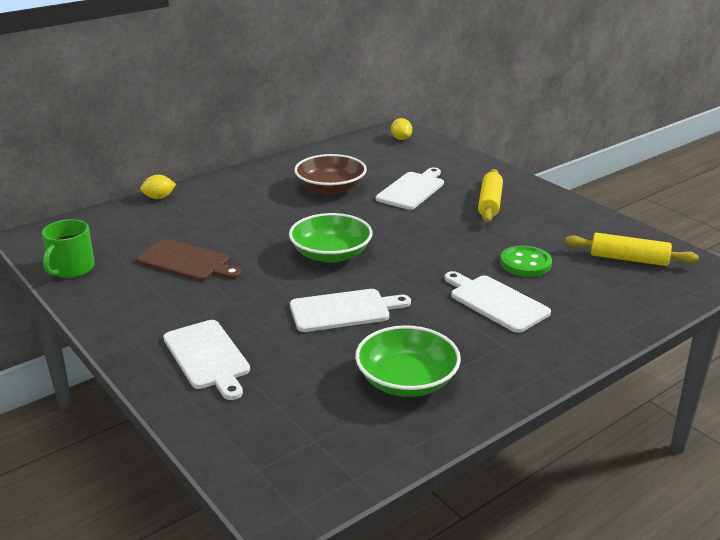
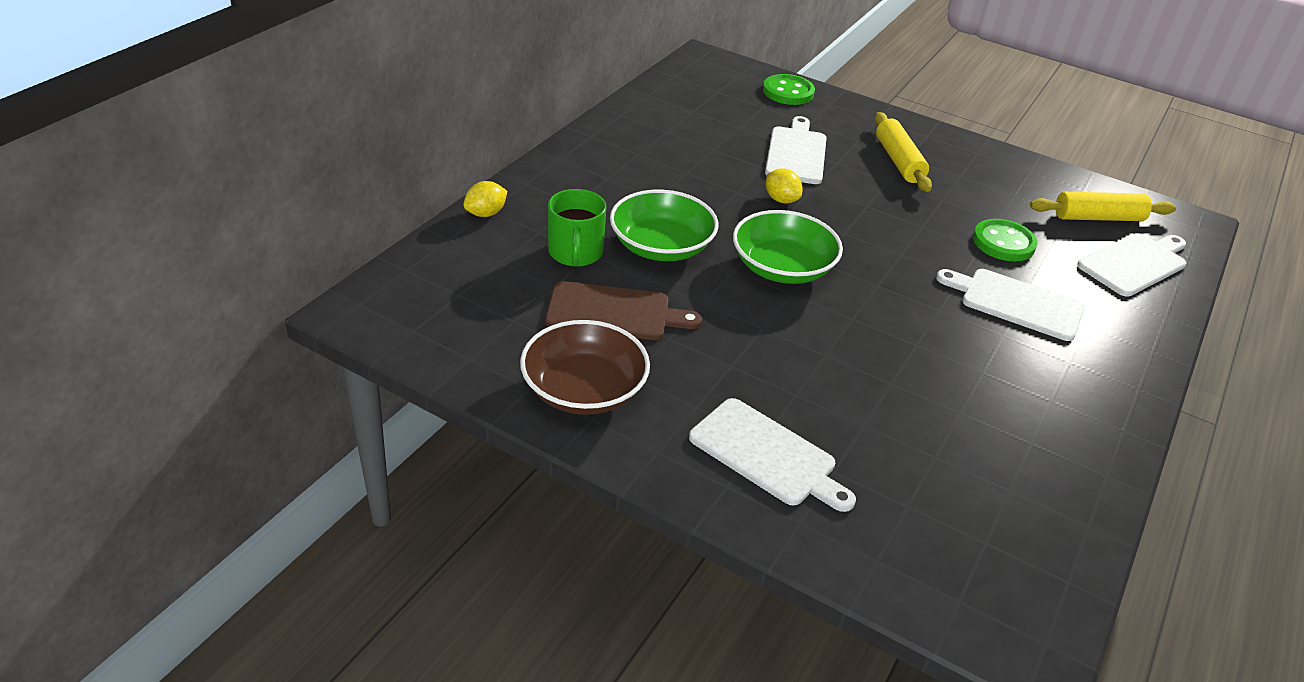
camera: 25 degrees left, 10 degrees up
green mug [42,219,95,278] -> green mug moved to [548,189,607,267]
white cutting board [290,289,411,332] -> white cutting board moved to [1077,233,1186,297]
brown bowl [294,154,367,195] -> brown bowl moved to [520,320,650,415]
green bowl [355,325,461,397] -> green bowl moved to [610,190,719,261]
yellow lemon [391,118,412,140] -> yellow lemon moved to [766,168,802,203]
none -> green button [763,74,815,105]

